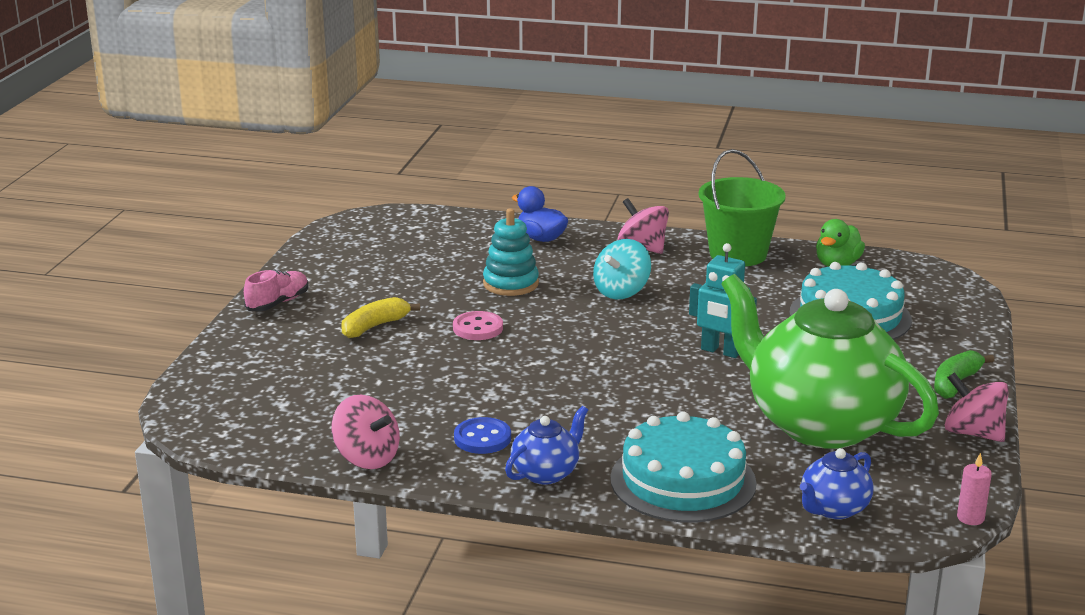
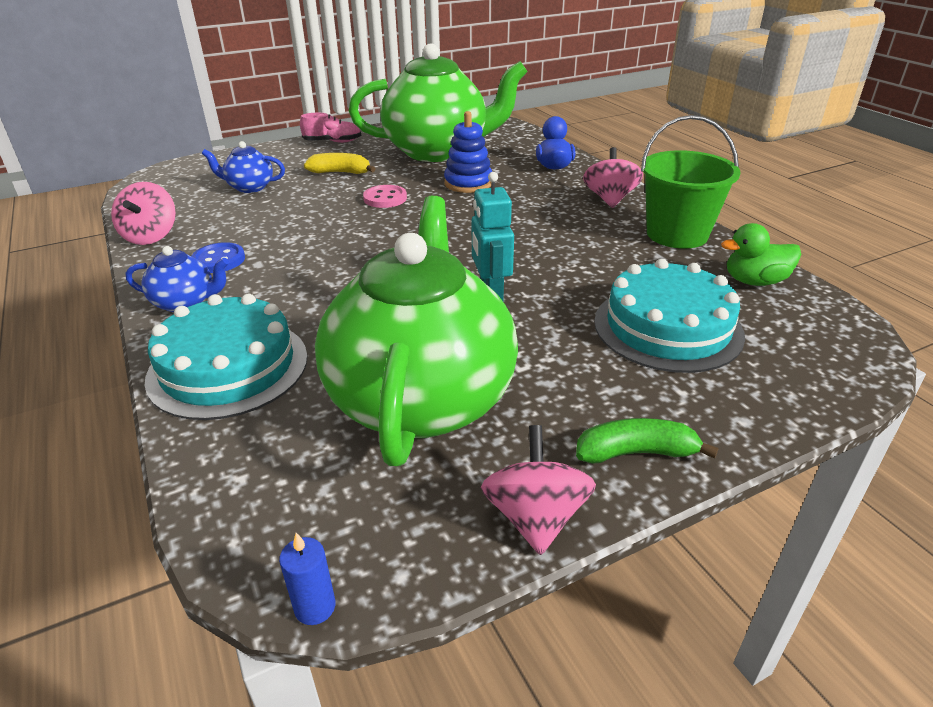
camera: 50 degrees right, 10 degrees up
turquoise stacking toy [483,208,539,296] -> blue stacking toy [444,111,492,193]
turquoise spinning top [593,239,651,299] -> none
blue teapot [800,448,874,519] -> blue teapot moved to [202,141,285,193]
pink candle [957,453,992,525] -> blue candle [279,533,335,625]
none -> green teapot [349,44,528,162]

